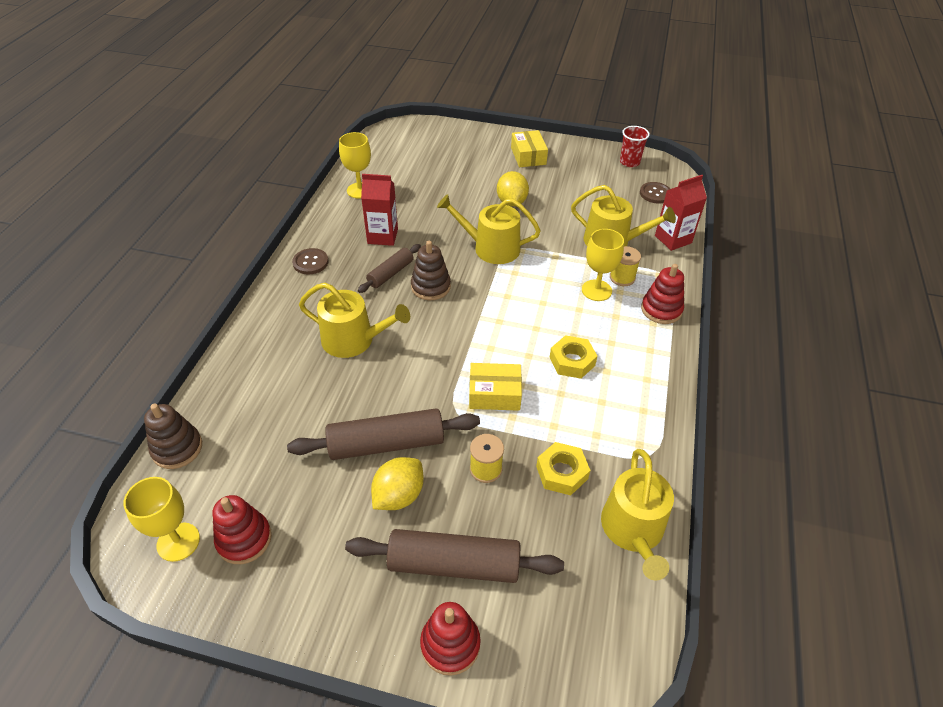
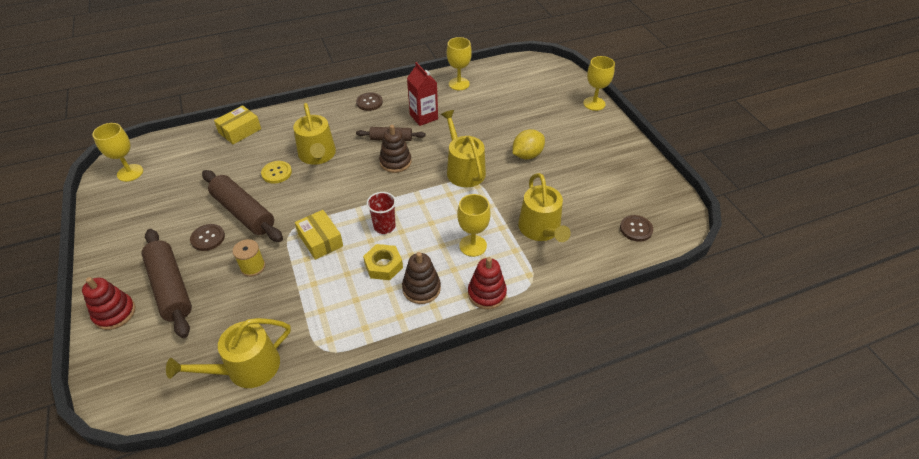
camera: 55 degrees right, 0 degrees up
brown stacking toy [144,403,202,469] -> brown stacking toy moved to [402,252,441,304]
red stacking toy [213,495,272,564] -> none
yellow lemon [371,457,424,510] -> brown button [190,224,225,251]
yellow box [511,130,548,167] -> yellow box moved to [214,105,261,144]
yellow nut [536,442,590,495] -> none
yellow spool [610,246,641,286] -> none
red cup [620,126,650,167] -> red cup moved to [367,192,396,234]
red carton [655,175,707,251] -> none
none -> yellow button [261,161,292,184]
none -> yellow goblet [583,56,615,111]

